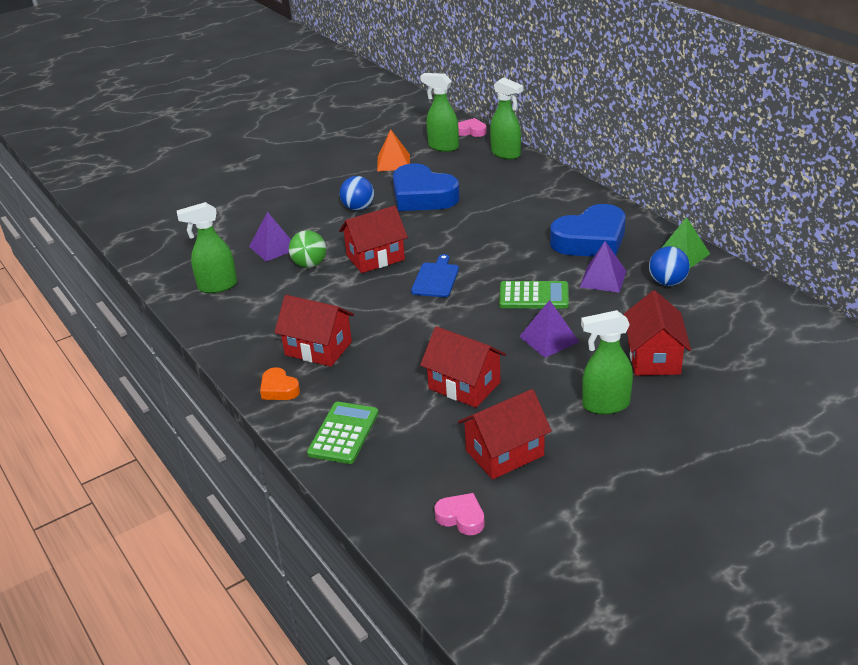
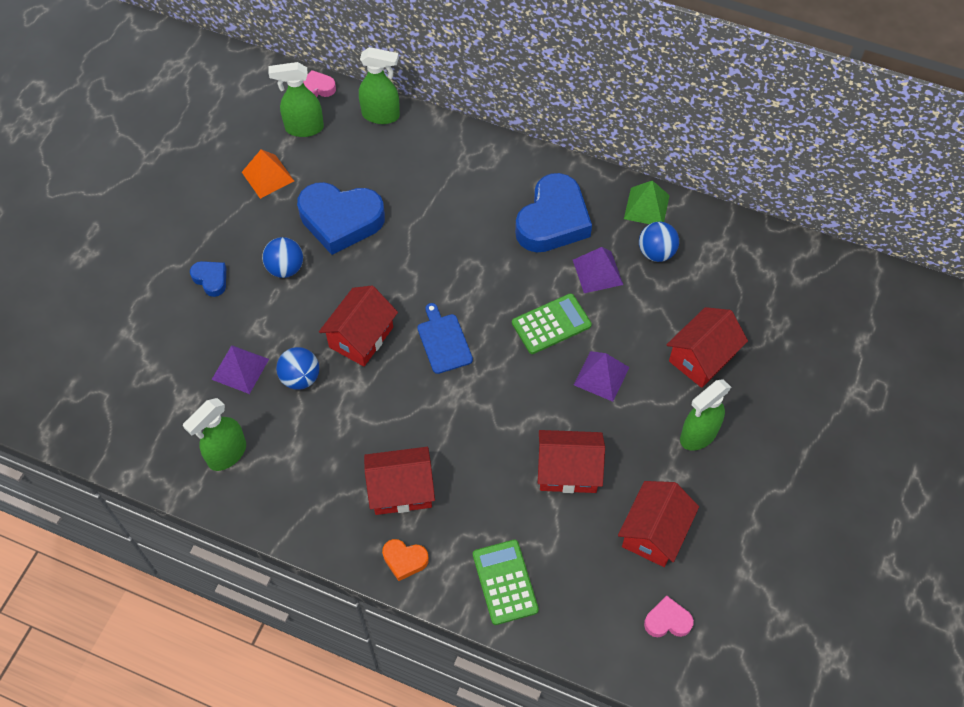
camera: 35 degrees left, 25 degrees up
green ball [289,230,326,268] -> blue ball [276,347,319,390]
red house [623,291,691,376] -> red house turned 75 degrees clockwise [666,307,748,388]
none -> blue heart [190,261,226,297]

